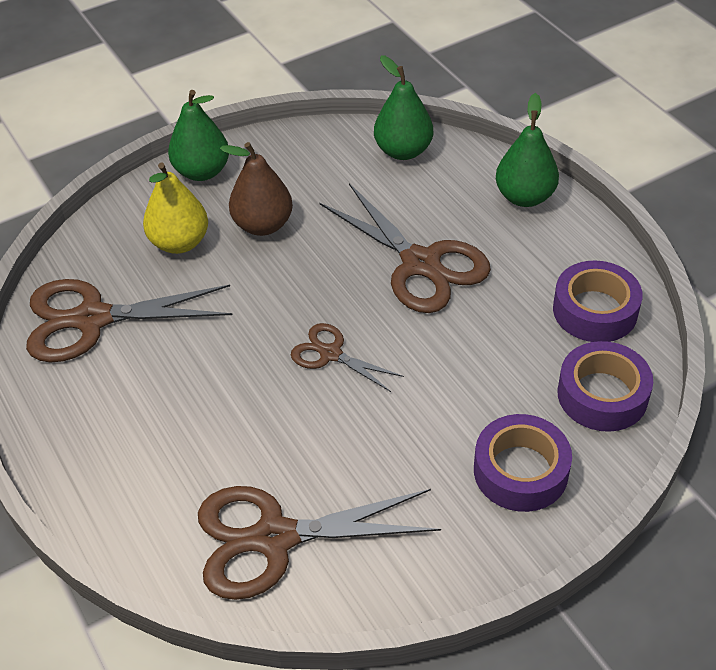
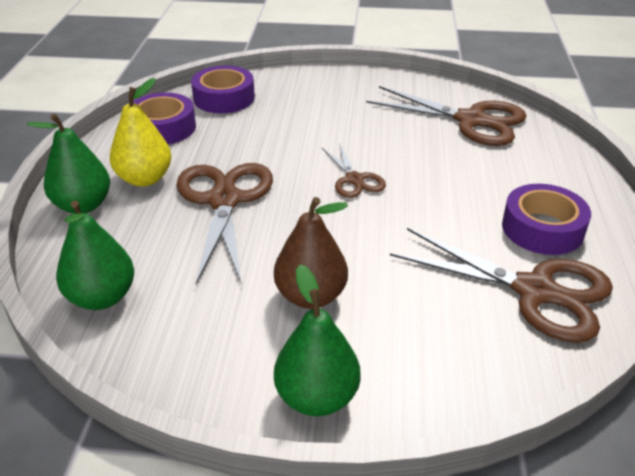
camera: 145 degrees left, 10 degrees down
yellow pear [143,162,208,254] -> yellow pear moved to [110,78,171,187]
purple tape [474,414,572,512] -> purple tape moved to [502,184,591,255]

